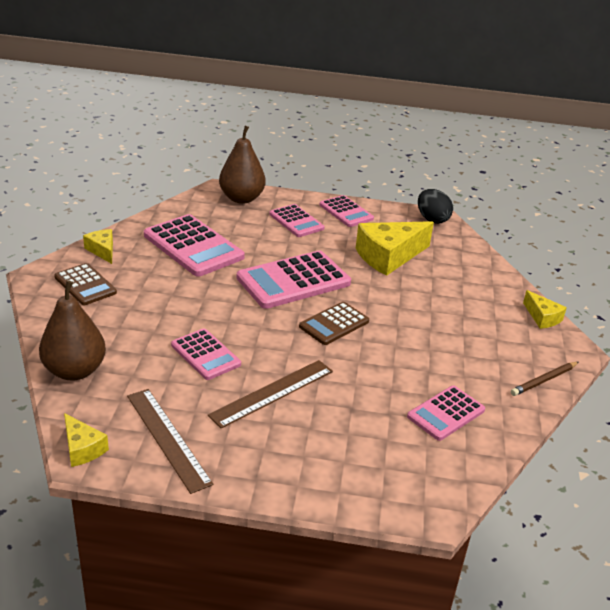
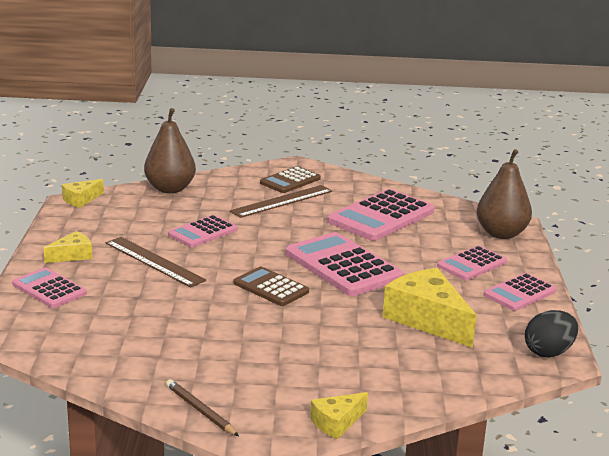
camera: 85 degrees right, 10 degrees down
yellow cheese [83,229,113,264] -> yellow cheese moved to [43,231,93,263]
brown ruler [127,389,213,494] -> brown ruler moved to [230,185,332,218]
pink calculator [407,385,485,441] -> pink calculator moved to [12,267,87,308]

